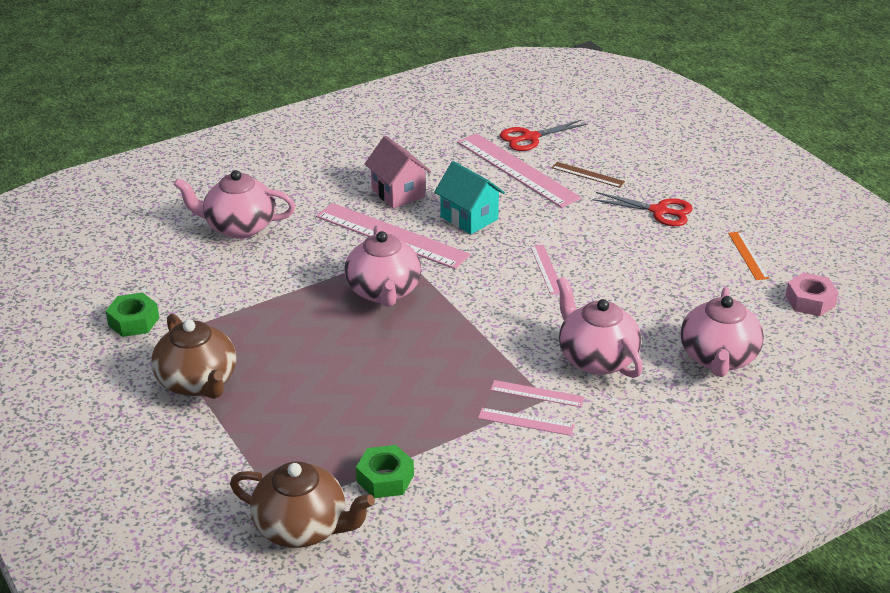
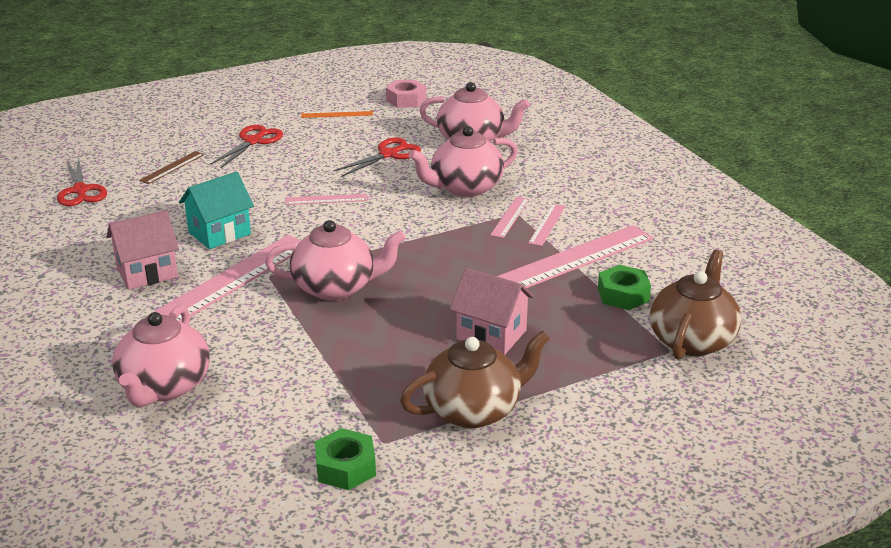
camera: 85 degrees left, 5 degrees down
pink ruler [457,133,581,208] -> pink ruler moved to [497,225,653,288]
none -> red scissors [333,138,421,177]
none -> pink house [450,268,534,355]

